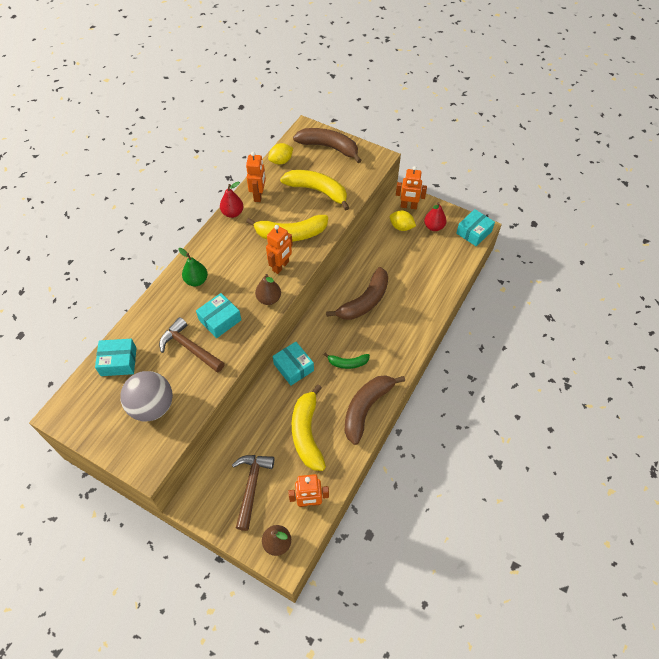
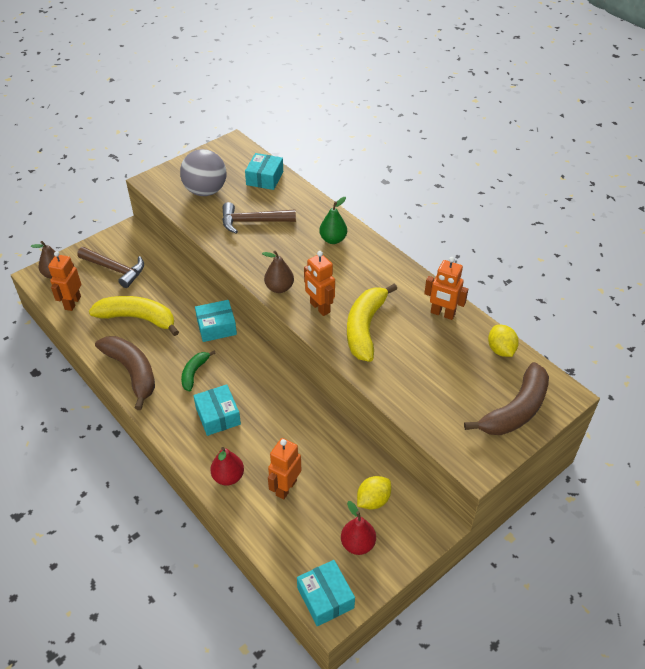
camera: 110 degrees right, 10 degrees down
brown hammer [159,317,225,373] -> brown hammer turned 150 degrees counterclockwise [222,202,296,233]
turquoise box [196,293,241,338] -> turquoise box moved to [193,384,241,436]
red pear [220,181,243,218] -> red pear moved to [210,447,244,485]
yellow banana [280,170,350,210] -> none
brown banana [326,267,388,320] -> none
orange robot [396,166,427,209] -> orange robot moved to [268,438,301,500]

